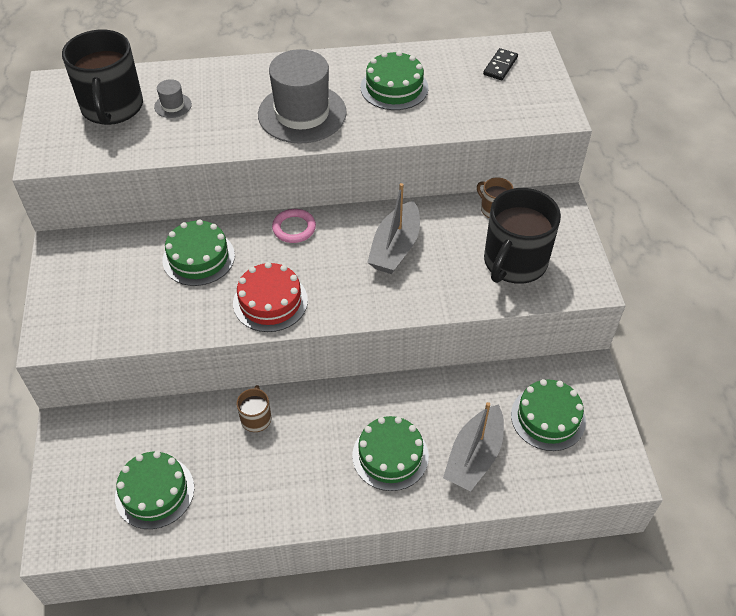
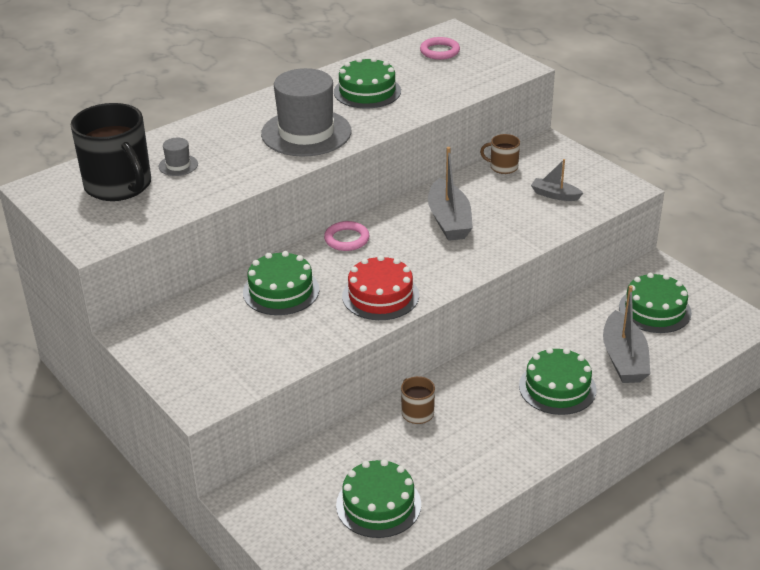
camera: 30 degrees left, 15 degrees down
black domino [483,48,518,80] -> pink ring [420,37,460,60]
black mug [484,188,561,284] -> grey boat [531,159,583,201]

